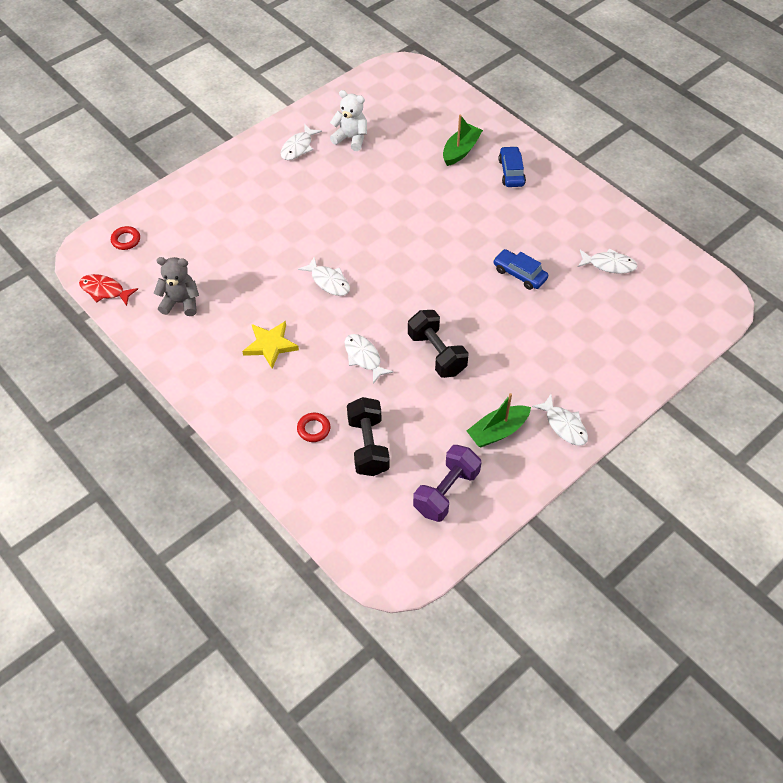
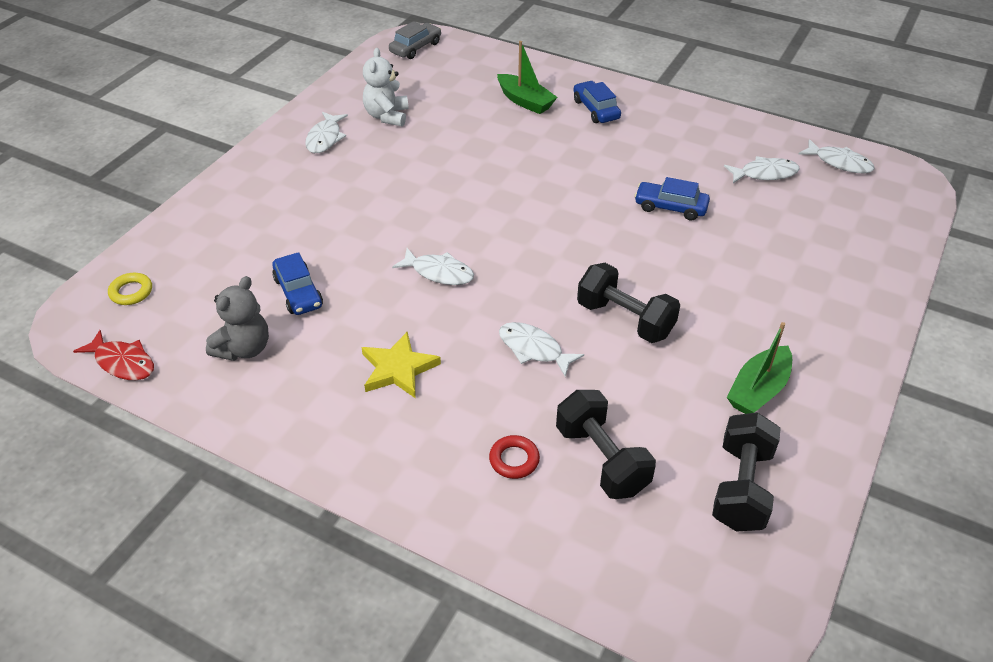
camera: 20 degrees left, 10 degrees down
red fish [79,274,138,306] -> red fish turned 150 degrees counterclockwise [73,330,154,380]
red ring [111,226,140,250] -> yellow ring [108,273,152,305]
grey teddy bear [154,257,199,316] -> grey teddy bear turned 135 degrees clockwise [206,276,269,361]
white teddy bear [330,90,367,151] -> white teddy bear turned 90 degrees counterclockwise [363,48,409,126]
purple dumbbell [413,445,481,522] -> black dumbbell [712,412,781,532]
green boat [443,114,483,166] -> green boat turned 120 degrees clockwise [497,41,557,114]
white fish [532,394,588,446] -> white fish moved to [799,139,874,173]
none -> blue car [272,252,323,315]
none -> grey car [389,21,441,59]

